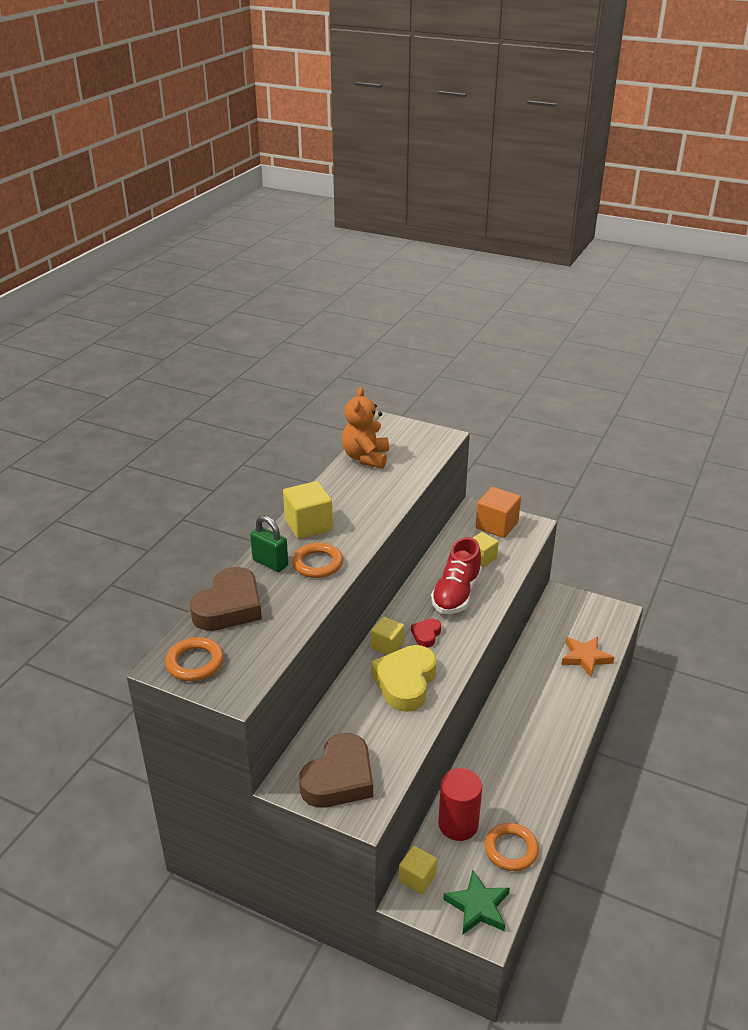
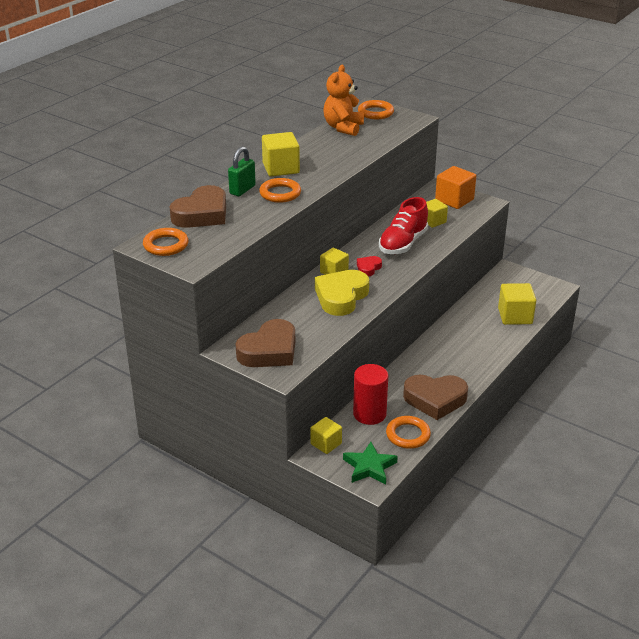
camera: 10 degrees right, 0 degrees up
green padlock [250,515,288,572] -> green padlock turned 75 degrees clockwise [228,146,256,196]
orange star [561,637,614,677] -> yellow cube [498,283,536,325]
none -> orange ring [358,100,394,119]
none -> brown heart [403,375,468,420]

